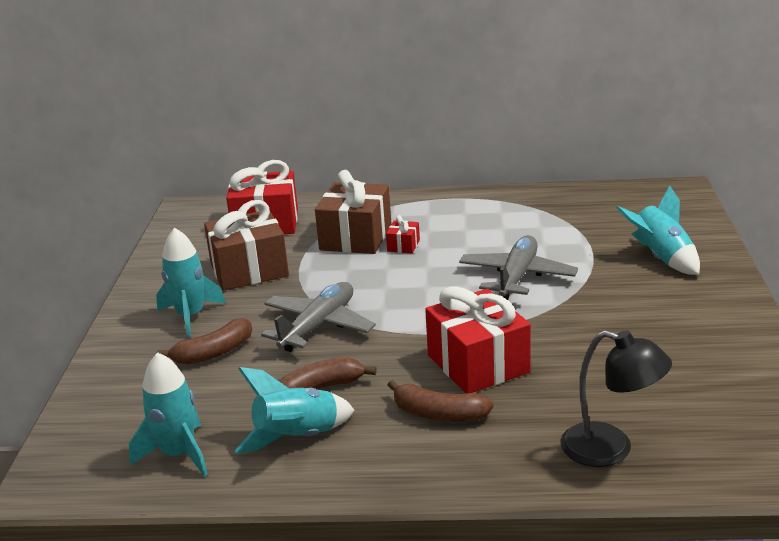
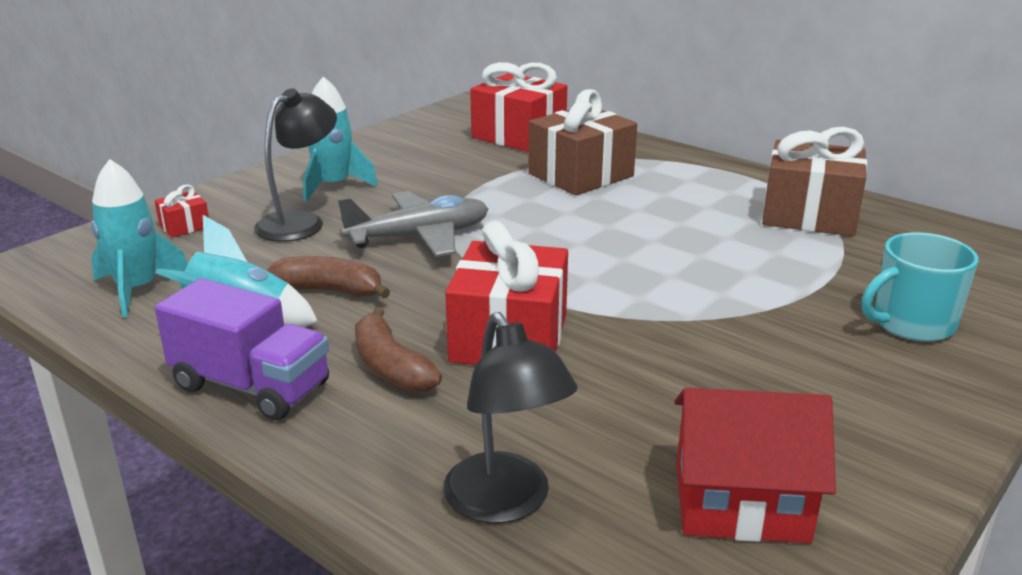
camera: 35 degrees right, 0 degrees up
brown banana [157,318,252,365] -> black lamp [254,88,337,242]
brown gift [204,200,289,291] -> brown gift moved to [762,127,867,236]
red gift [386,215,420,253] -> red gift moved to [155,184,209,238]
grey plane [459,235,578,300] -> none
turquoise rocket [616,185,700,275] -> turquoise mug [862,232,978,342]
none -> purple truck [155,278,329,420]
none -> red house [674,388,836,543]

